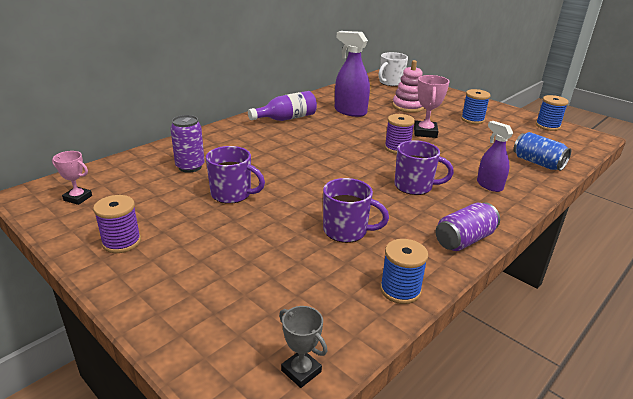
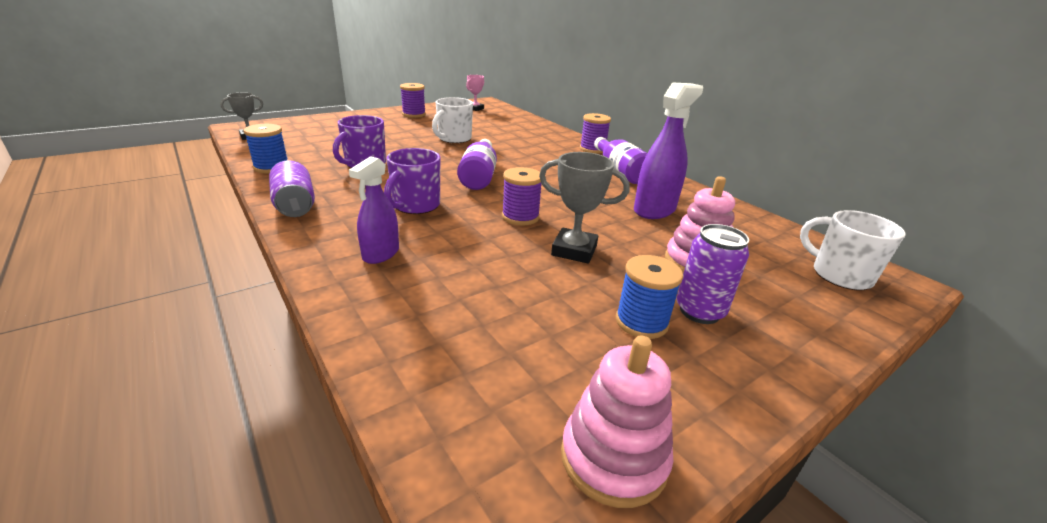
camera: 100 degrees right, 0 degrees up
purple can [170,115,205,173] -> purple can moved to [677,224,749,324]
purple mug [206,146,265,204] -> white mug [432,97,473,143]
pink trophy [414,75,450,138] -> grey trophy [539,152,630,264]
purple spray bottle [477,121,513,192] -> purple spray bottle turned 135 degrees clockwise [349,156,399,264]
blue can [513,132,571,171] -> none
blue spool [536,95,569,131] -> pink stacking toy [561,335,673,508]
none -> purple bottle [457,139,497,190]
none -> purple spool [580,113,611,154]

